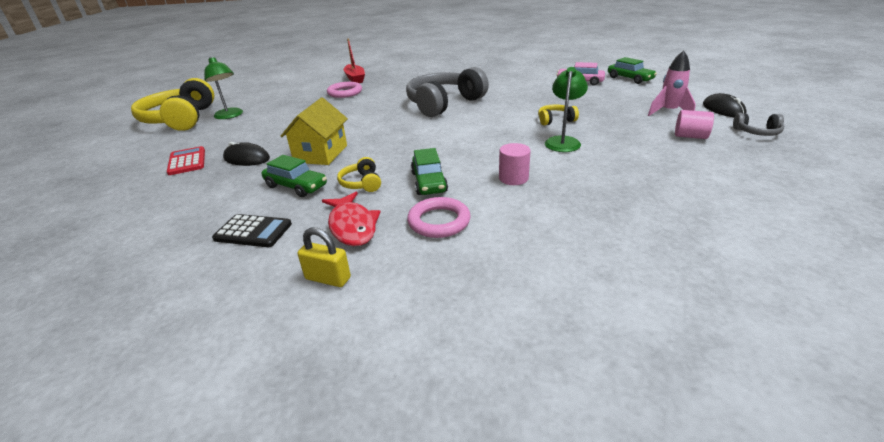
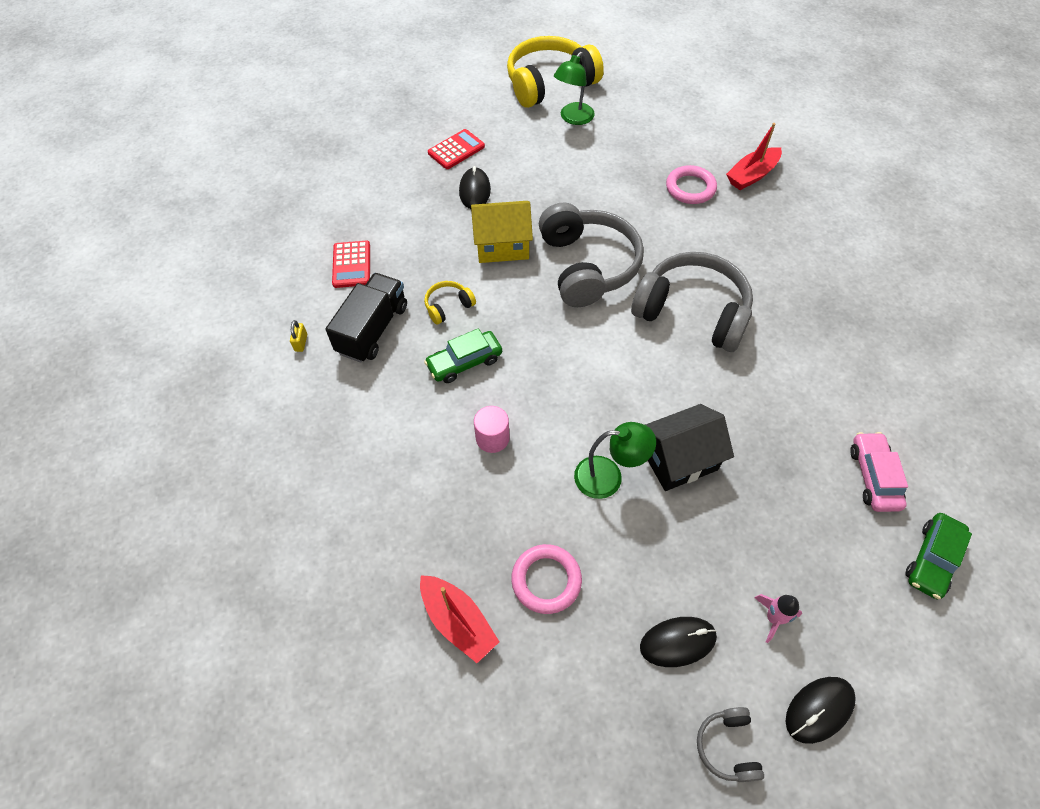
camera: 70 degrees right, 25 degrees up
black calculator [212,214,292,247] -> red calculator [332,241,370,288]
green car [262,155,327,197] -> none
yellow padlock [298,228,351,287] -> yellow padlock [290,320,307,352], size x0.65
red fish [322,191,380,246] -> black truck [326,273,407,363]
pink ring [407,197,471,238] -> pink ring moved to [511,544,582,614]
yellow headphones [538,104,579,125] -> black house [645,404,734,491]
pink rocket [648,51,696,116] -> pink rocket [754,594,802,643], size x0.66
pink cylinder [675,110,714,139] -> black mouse [640,617,717,667]
none -> red boat [420,575,500,663]
none -> grey headphones [539,203,644,307]

